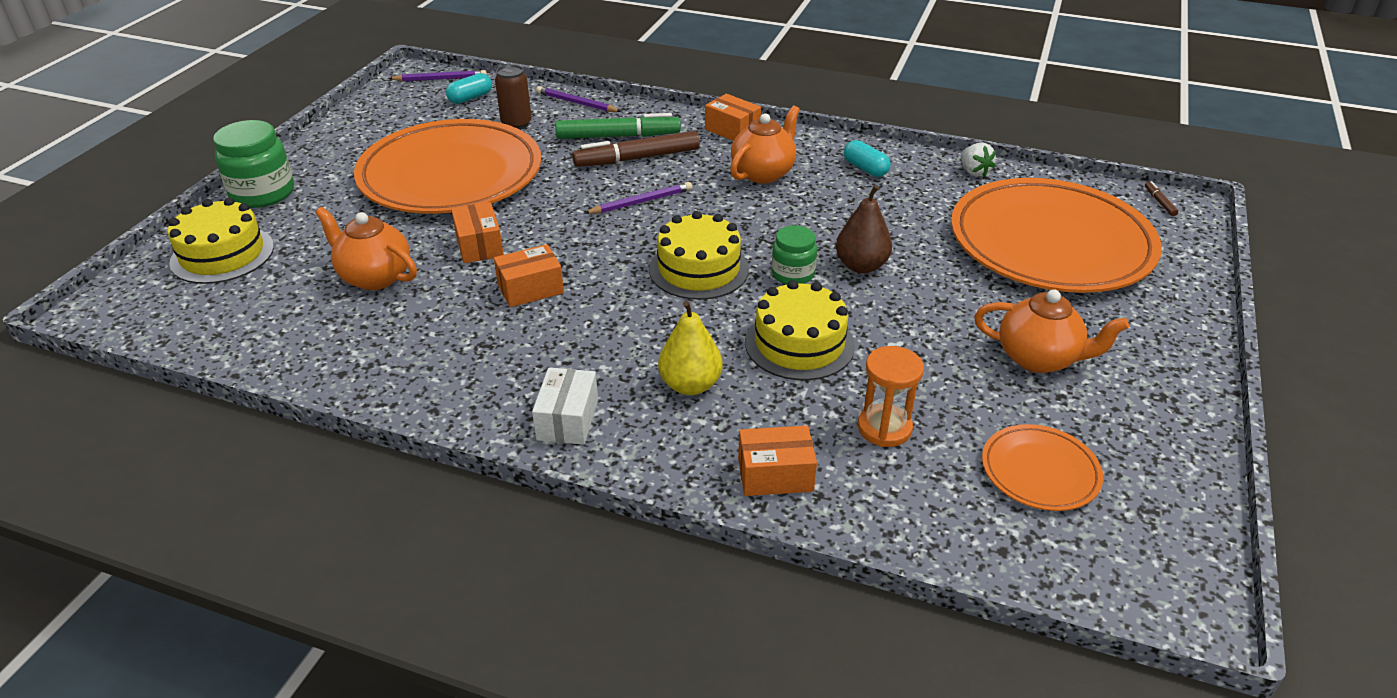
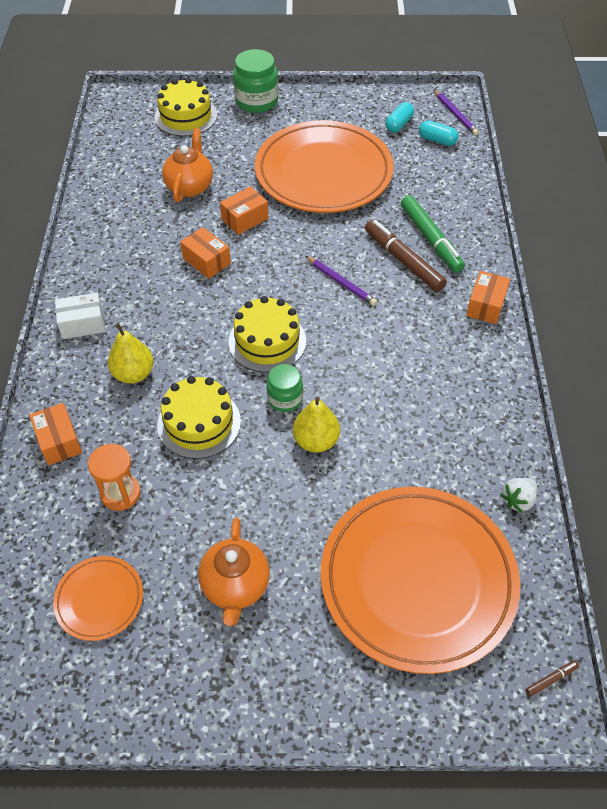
camera: 70 degrees right, 15 degrees up
brown can [495,65,532,130] -> none
purple pencil [536,86,622,112] -> none
orange teapot [730,105,800,183] -> none
brown pear [836,185,892,273] -> yellow pear [293,397,340,453]
turquoise capsule [844,140,890,177] -> turquoise capsule moved to [386,102,414,132]

